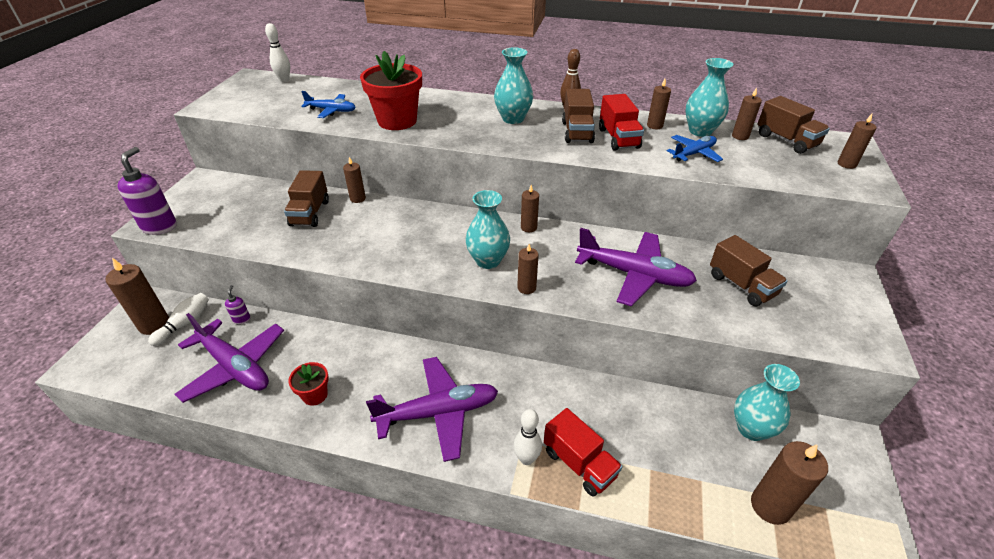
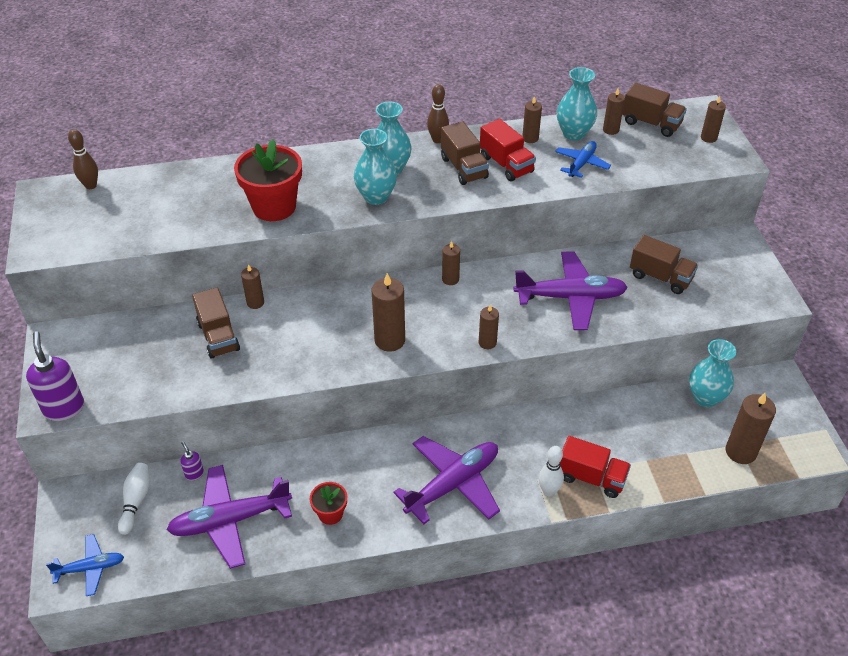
camera: 25 degrees left, 5 degrees up
brown candle [105,258,169,335] -> brown candle moved to [372,273,405,352]
purple plane [174,313,284,403] -> purple plane turned 150 degrees clockwise [167,465,292,569]
white bowling pin [265,23,290,82] -> brown bowling pin [68,129,98,189]
blue plane [301,91,356,118] -> blue plane moved to [46,534,124,596]
turquoise vase [465,190,510,269] -> turquoise vase moved to [354,129,397,205]

